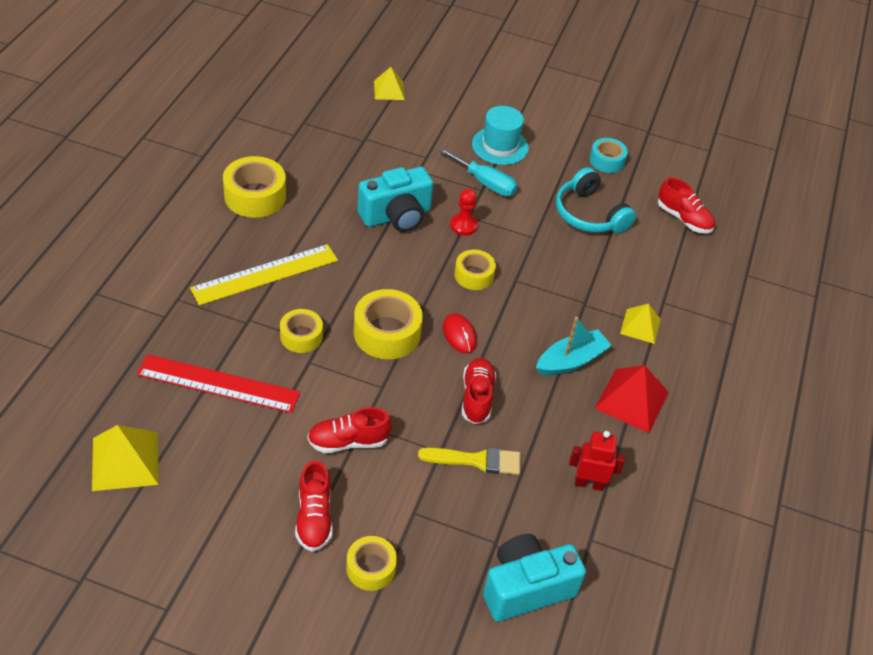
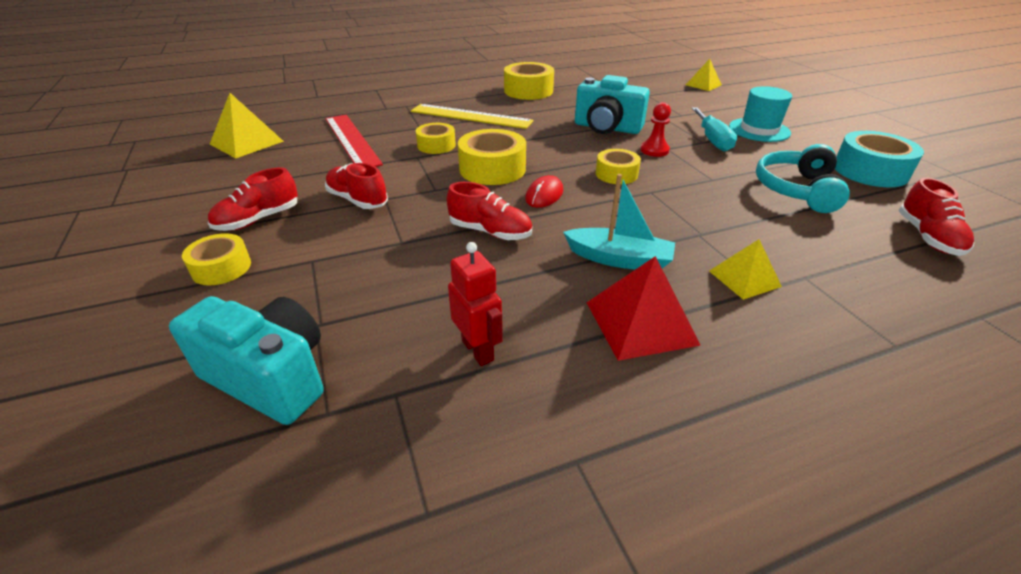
camera: 55 degrees right, 10 degrees down
yellow brush [418,447,521,475] -> none
red shoe [462,358,496,424] -> red shoe turned 60 degrees clockwise [447,182,532,240]
turquoise tape [590,138,628,173] -> turquoise tape [835,131,924,187], size x1.61

